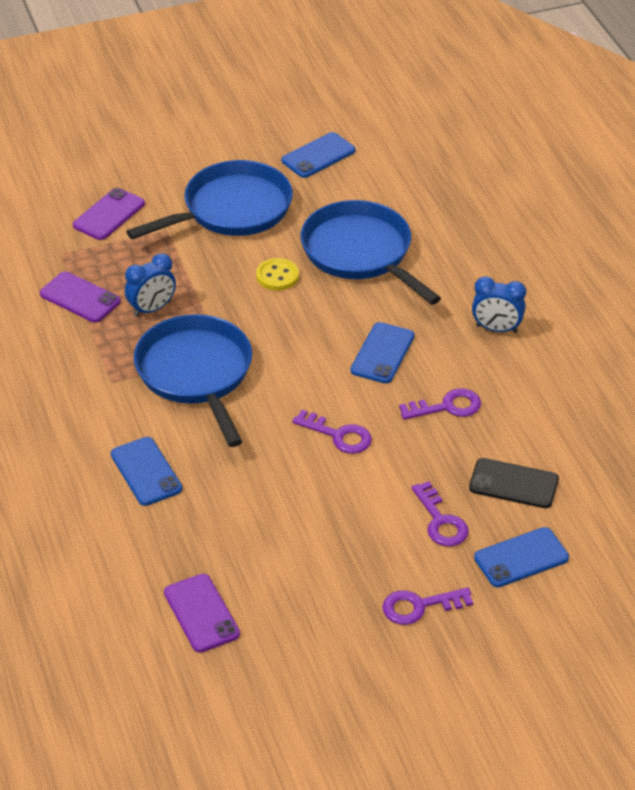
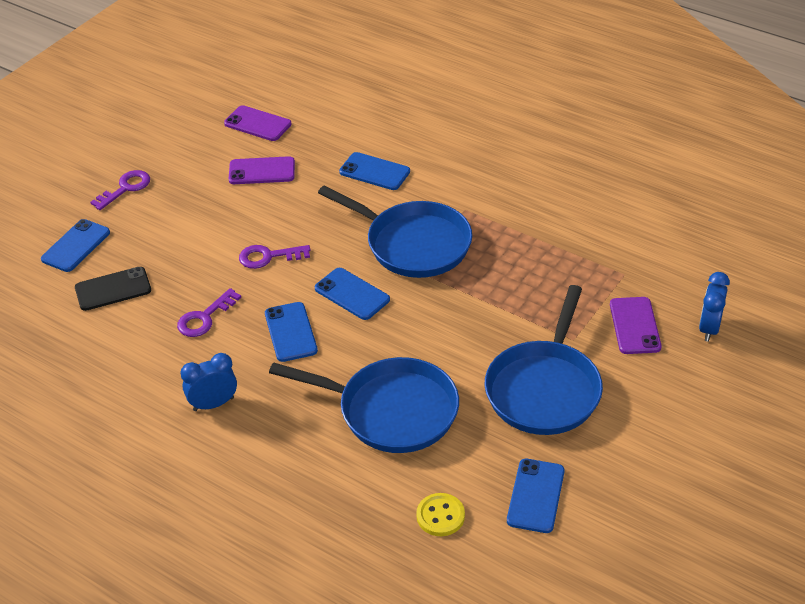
camera: 145 degrees right, 0 degrees up
purple phone [40,271,121,323] -> purple phone moved to [228,156,295,184]
blue clock [125,253,176,317] -> blue clock moved to [699,272,730,342]
yellow button [256,258,299,291] -> yellow button moved to [416,493,465,536]
purple key [411,481,469,546] -> none
none -> blue phone [315,268,390,320]

